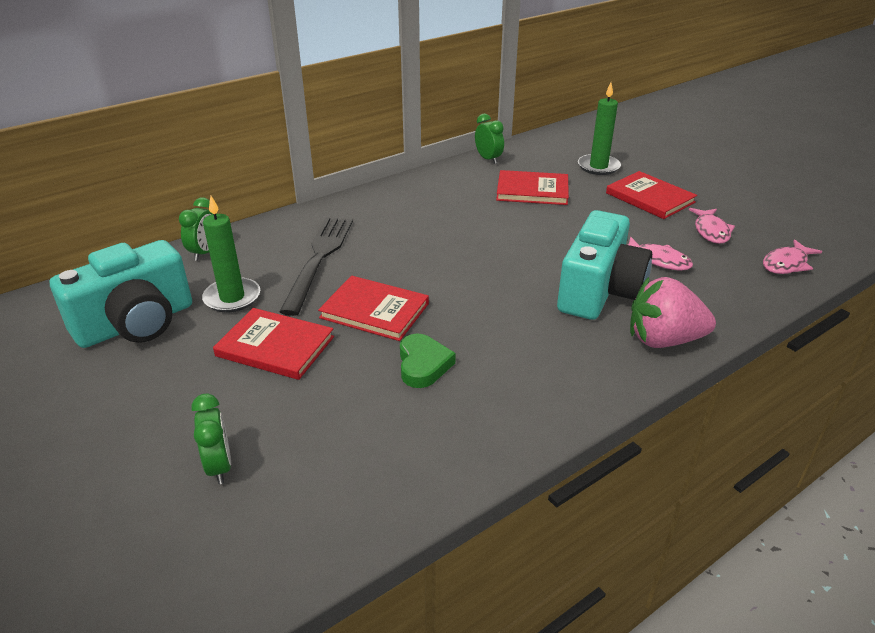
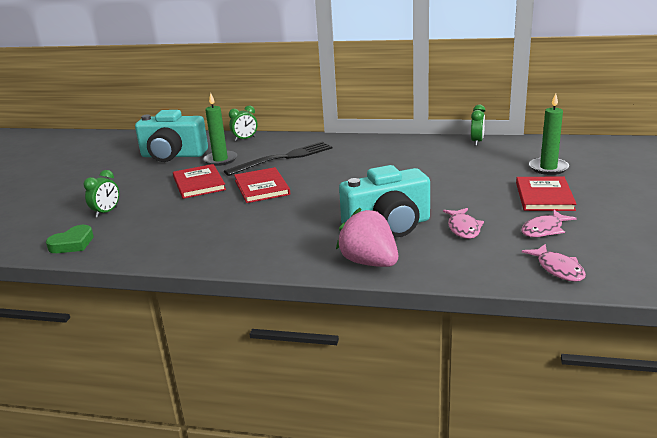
camera: 50 degrees right, 10 degrees down
green heart [400,334,456,388] -> green heart moved to [46,225,94,253]
red book [496,170,569,205] -> none
pink fish [763,239,822,274] -> pink fish turned 120 degrees counterclockwise [522,244,586,282]

